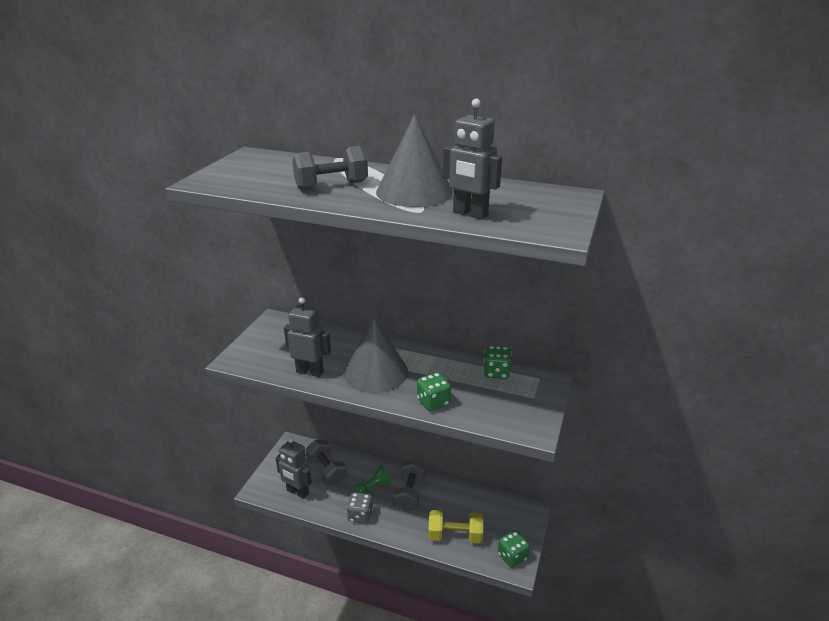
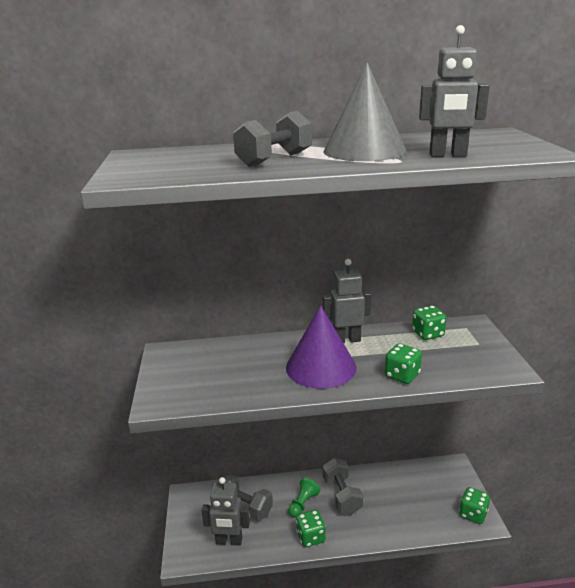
camera: 25 degrees left, 5 degrees down
grey robot [284,297,331,377] -> grey robot moved to [323,259,371,343]
grey cone [344,319,408,393] -> purple cone [286,305,357,389]
grey dice [346,492,373,524] -> green dice [296,510,326,547]
yellow dumbbell [428,510,483,543] -> none

